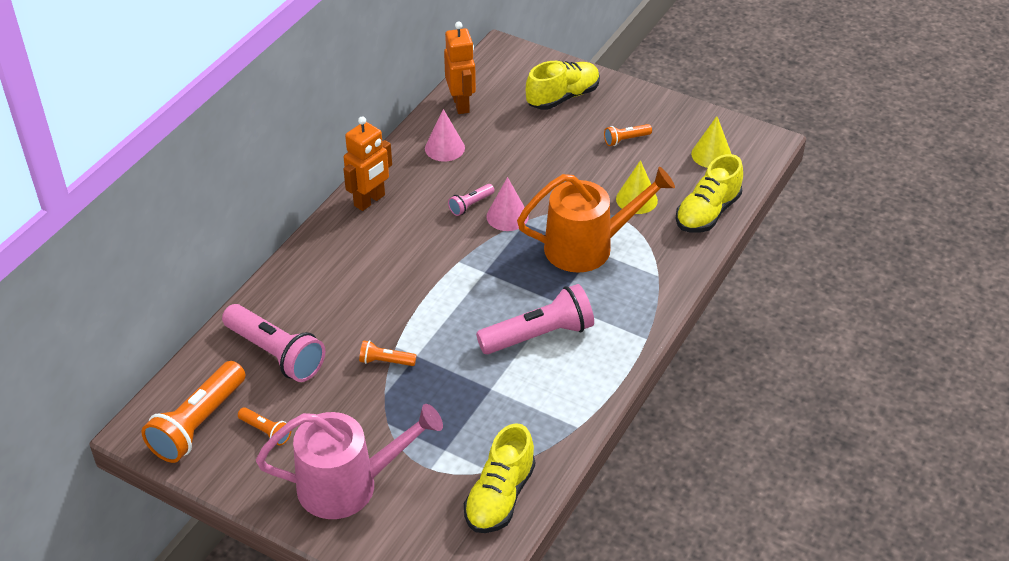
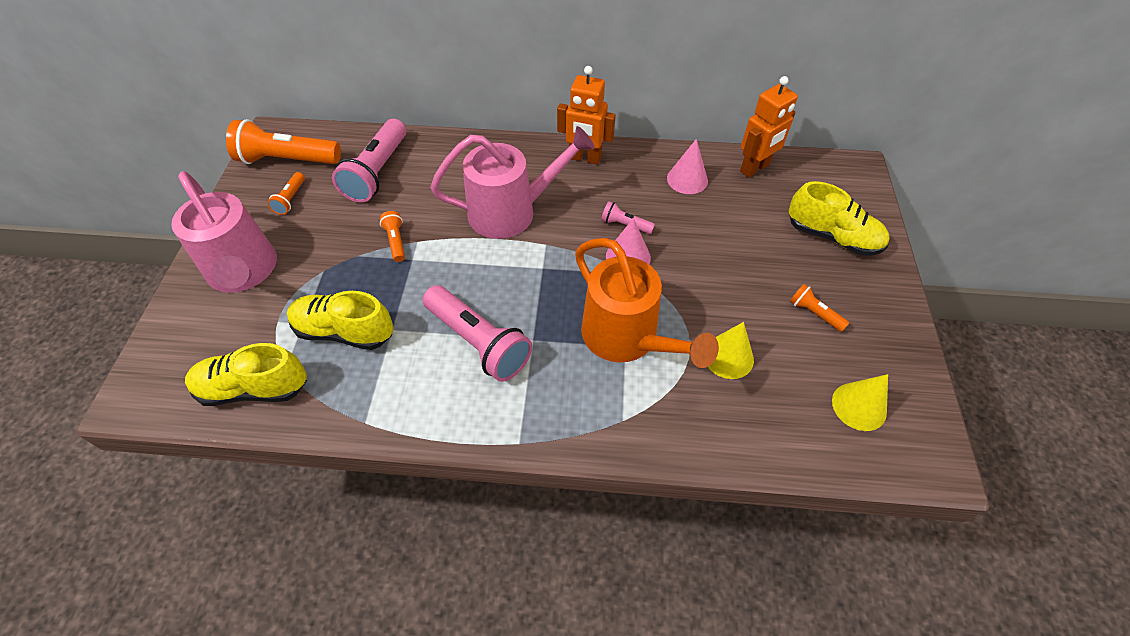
camera: 65 degrees right, 10 degrees up
yellow shoe [675,154,743,233] -> yellow shoe moved to [287,291,394,350]
none -> pink watering can [430,126,594,239]

